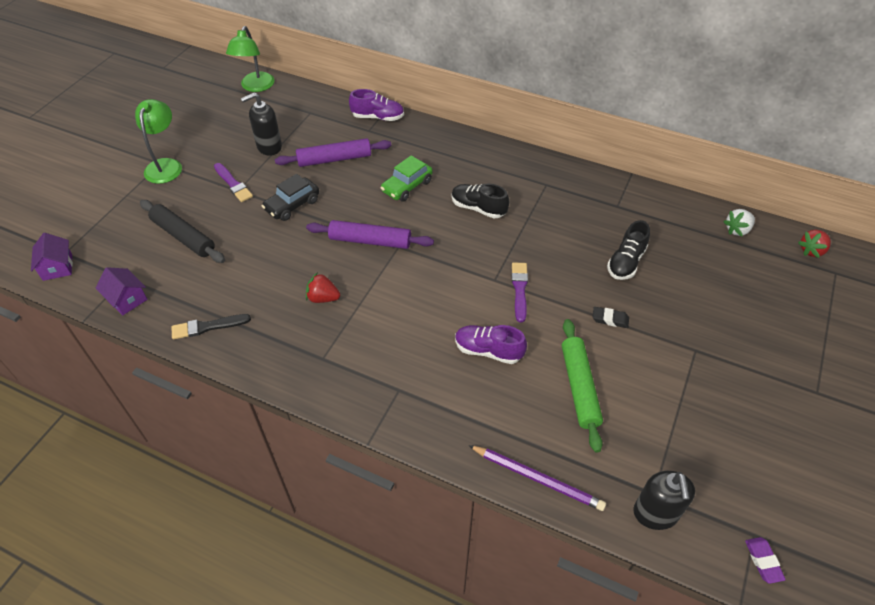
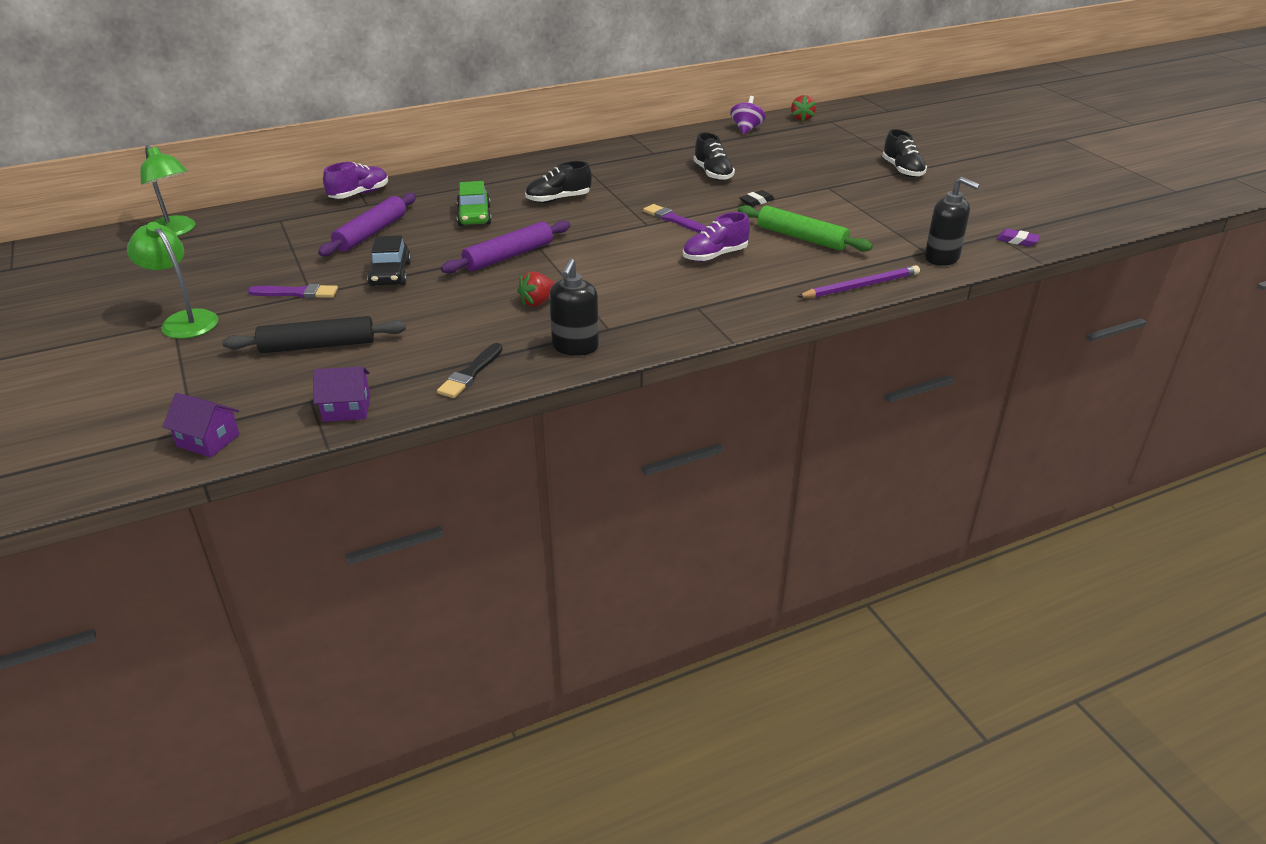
camera: 50 degrees left, 15 degrees down
black soap dispenser [241,92,282,156] -> black soap dispenser moved to [549,259,599,356]
white strawberry [724,209,755,236] -> purple spinning top [730,96,766,134]
none -> black shoe [882,129,927,177]

